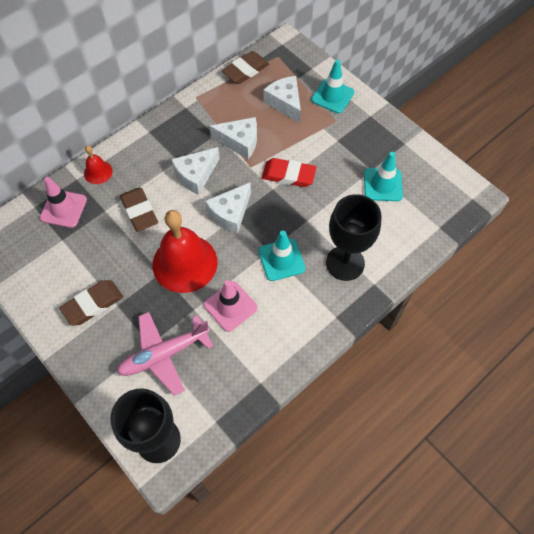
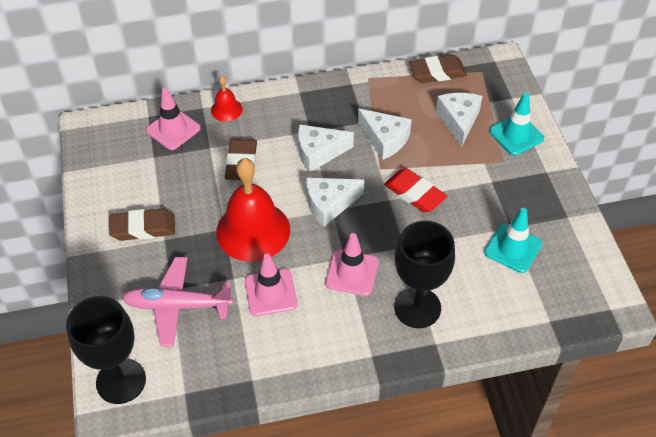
camera: 30 degrees right, 10 degrees down
turquoise traffic cone [258,231,305,281] -> pink traffic cone [325,233,379,296]

